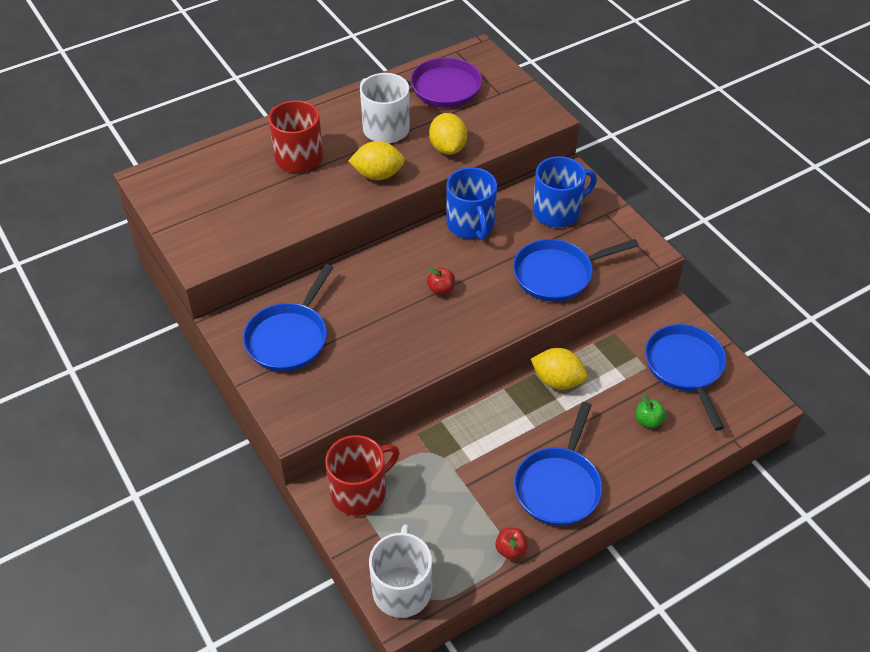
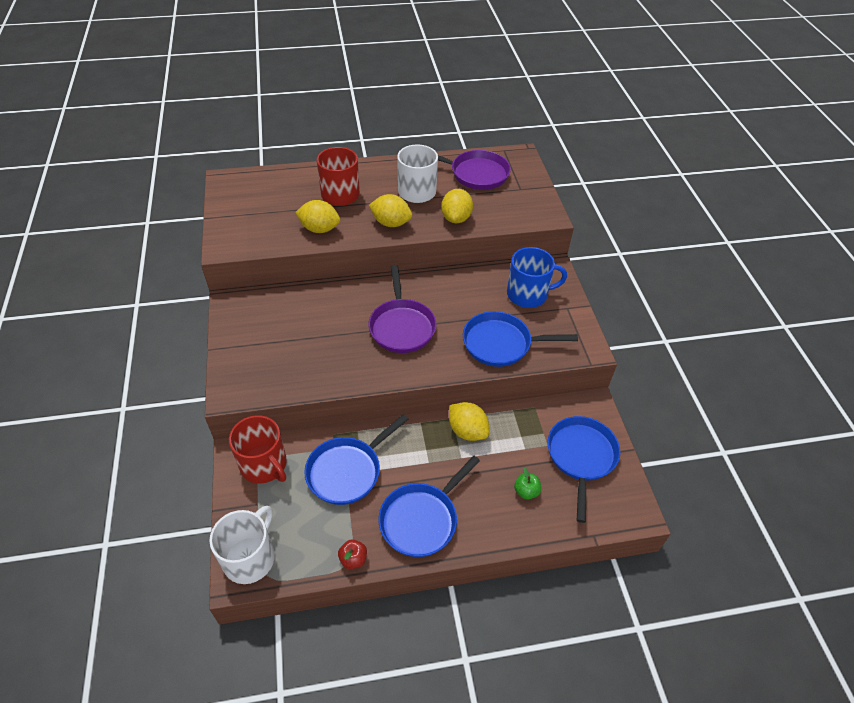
camera: 20 degrees right, 0 degrees up
blue pan [243,264,334,371] -> blue pan moved to [304,414,408,505]
red mug [325,435,400,516] -> red mug turned 60 degrees clockwise [229,415,287,484]
red apple [427,267,455,295] -> purple pan [369,265,436,353]
blue mug [446,167,497,240] -> none
none -> yellow lemon [295,200,340,233]

